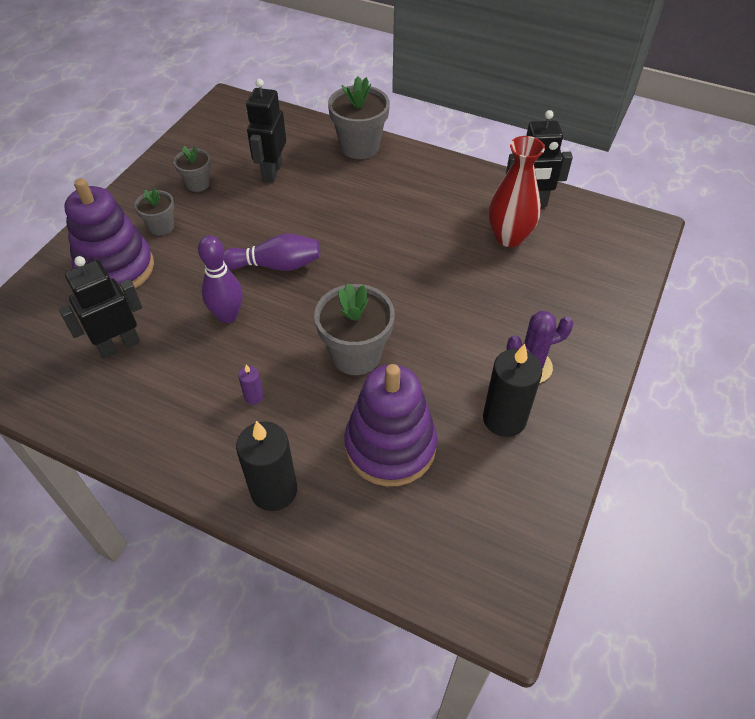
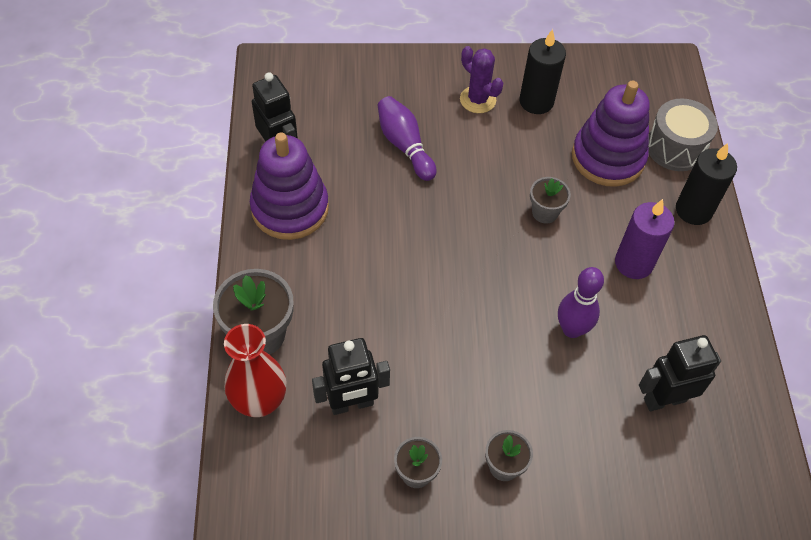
camera: 120 degrees left, 5 degrees up
black robot [59,256,142,359] -> black robot turned 135 degrees clockwise [639,335,721,411]
purple stacking toy [64,178,154,292] -> purple stacking toy moved to [250,132,329,240]
purple bowling pin [223,233,320,271] -> purple bowling pin moved to [377,96,437,181]
purple candle [238,365,264,405] -> purple candle [615,199,675,279], size x2.19
grey flower pot [314,283,395,375] -> grey flower pot [530,177,571,224], size x0.57
red vase [489,136,545,247] -> red vase moved to [224,324,286,417]
none -> grey drum [648,98,718,171]

